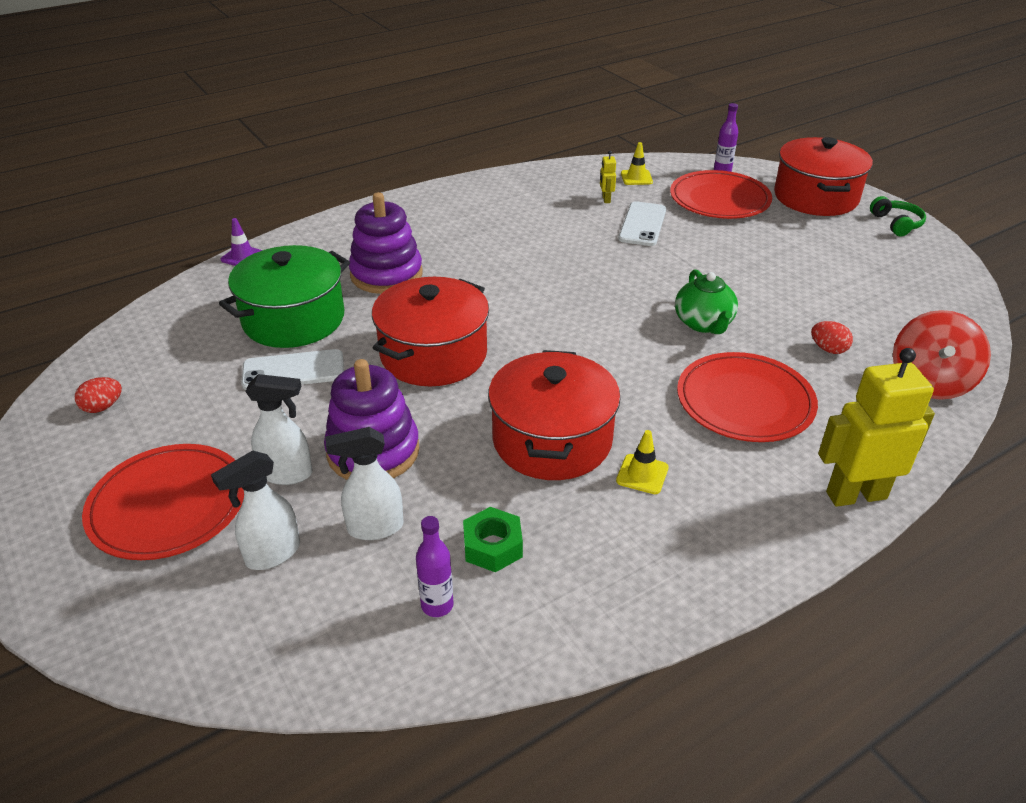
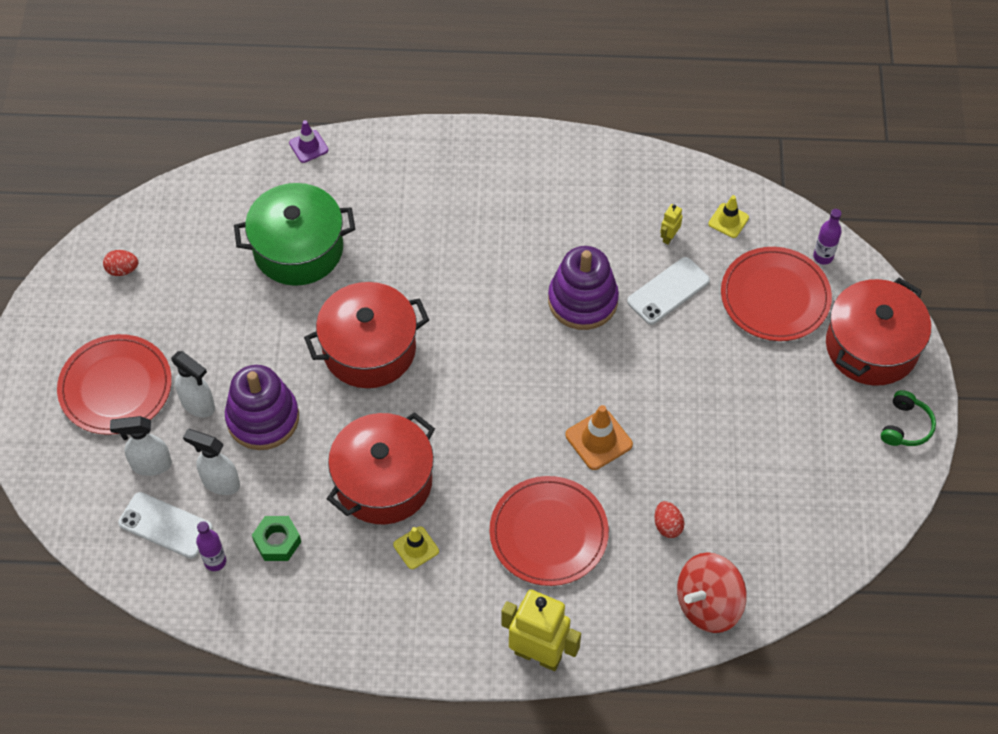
camera: 35 degrees right, 20 degrees up
white phone [241,349,344,390] -> white phone moved to [118,492,213,559]
purple stacking toy [349,192,423,294] -> purple stacking toy moved to [548,246,619,330]
green teapot [675,269,738,334] -> orange traffic cone [566,405,633,470]

